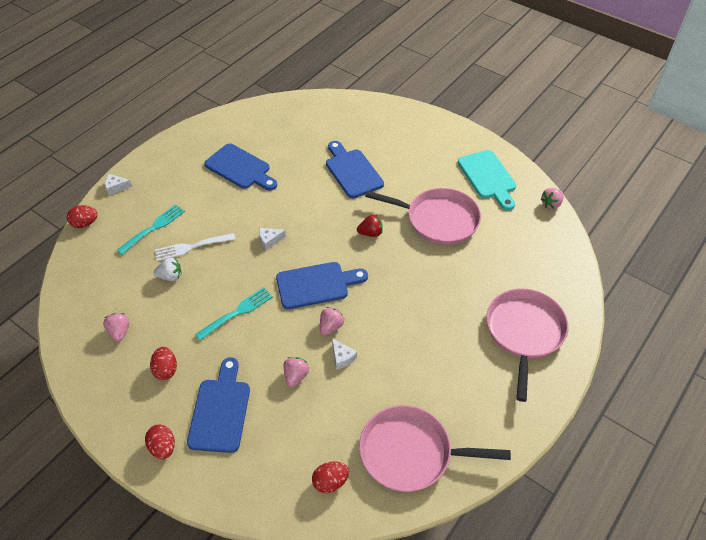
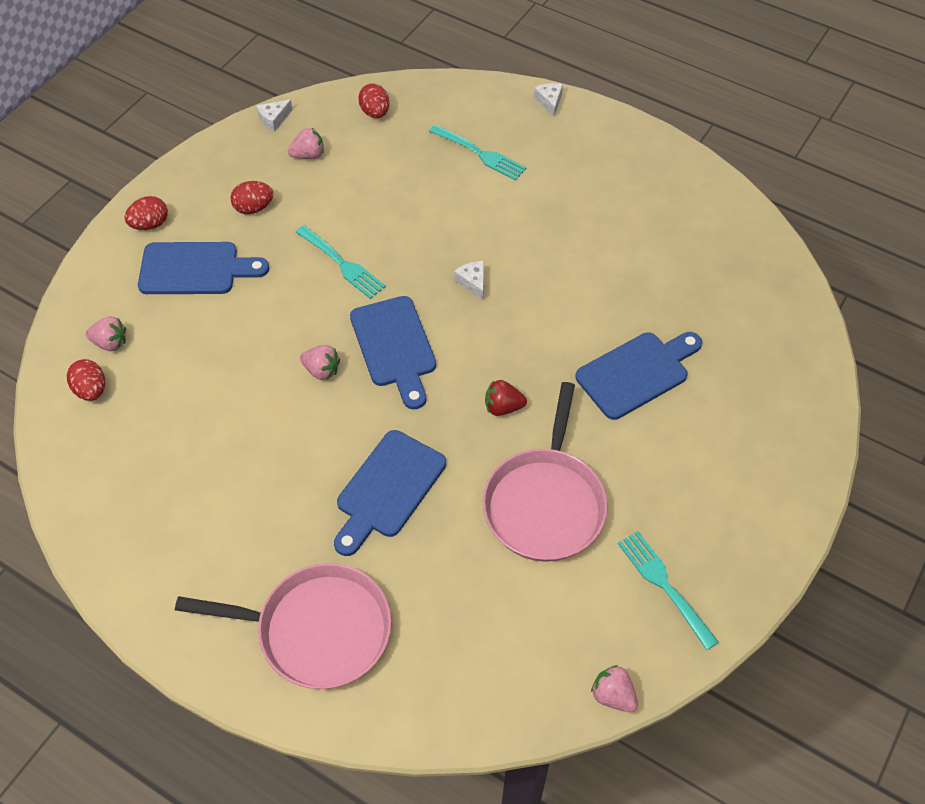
camera: 85 degrees right, 5 degrees up
red egg [67,205,98,228] -> red egg moved to [358,83,389,118]
white strawberry [154,258,182,281] -> none
white fork [155,233,236,261] -> none
blue cutting board [204,143,277,191] -> blue cutting board moved to [334,430,446,556]
pink strawberry [284,357,309,388] -> pink strawberry moved to [86,316,126,351]
white cheese [332,339,357,369] -> white cheese moved to [256,100,293,132]
red strawberry [357,215,383,237] -> red strawberry turned 105 degrees clockwise [485,380,527,416]
pink pan [359,405,511,492] -> none
turquoise cutting board [458,150,516,210] -> turquoise fork [618,531,719,650]

